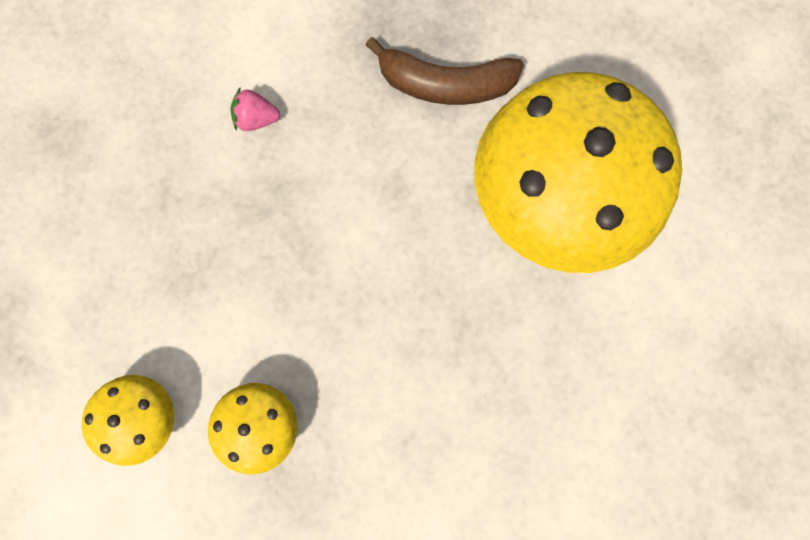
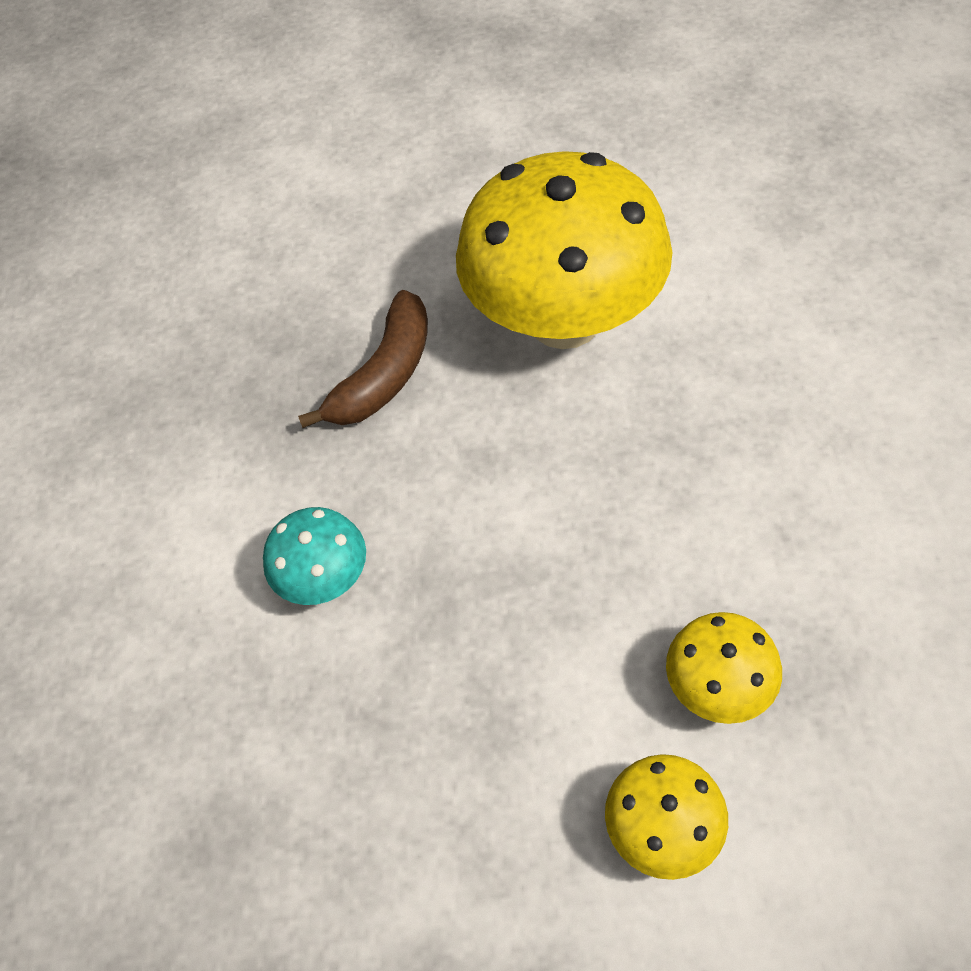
camera: 60 degrees left, 20 degrees down
pink strawberry [230,87,280,131] -> turquoise mushroom [263,507,366,605]

